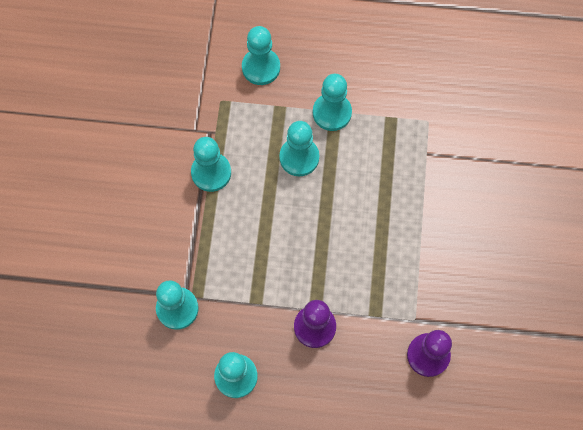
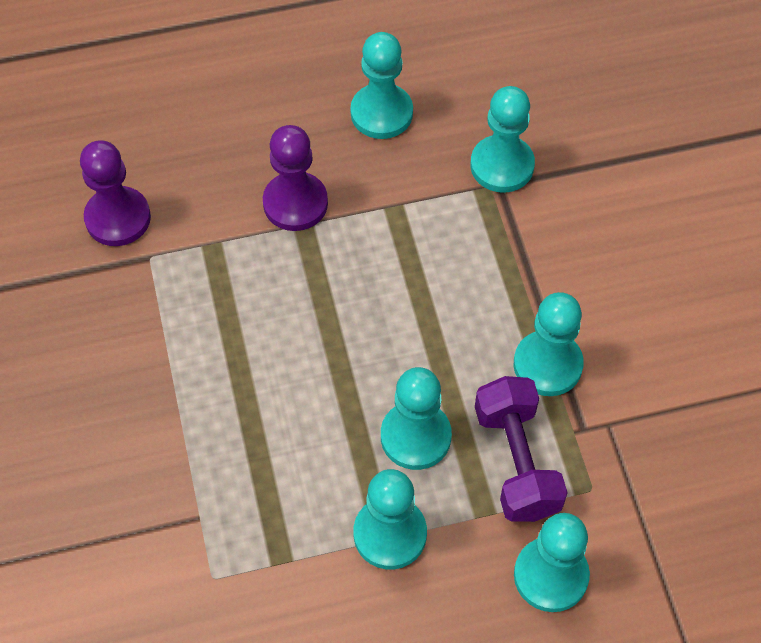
camera: 160 degrees right, 10 degrees down
none -> purple dumbbell [475,376,568,522]

